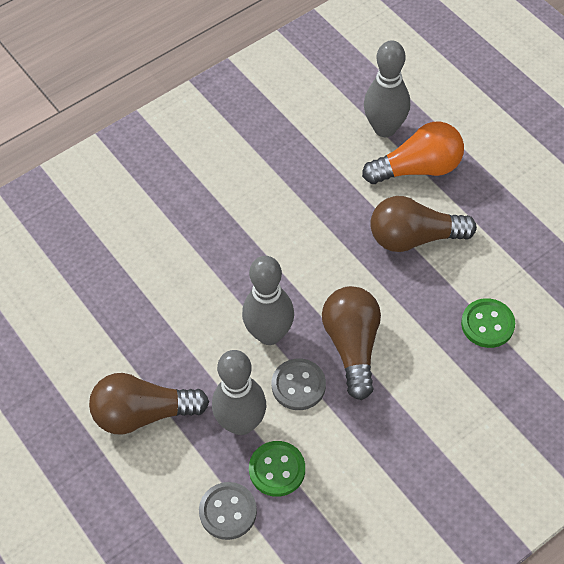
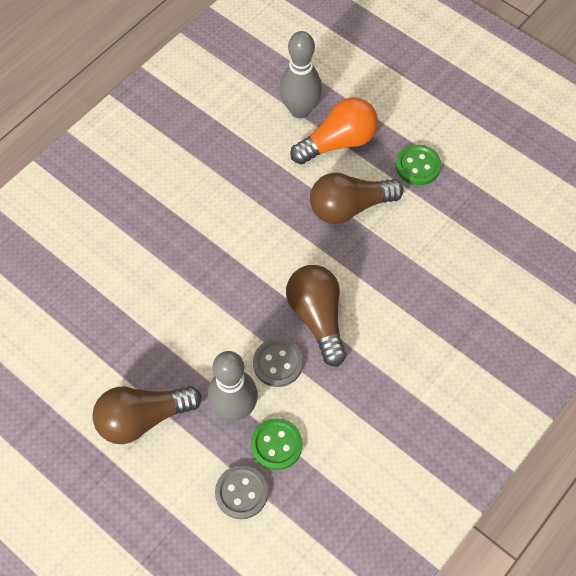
camera: 15 degrees left, 5 degrees up
grey bowling pin [242,256,294,345] -> none
green button [461,298,515,348] -> green button moved to [396,144,441,185]

